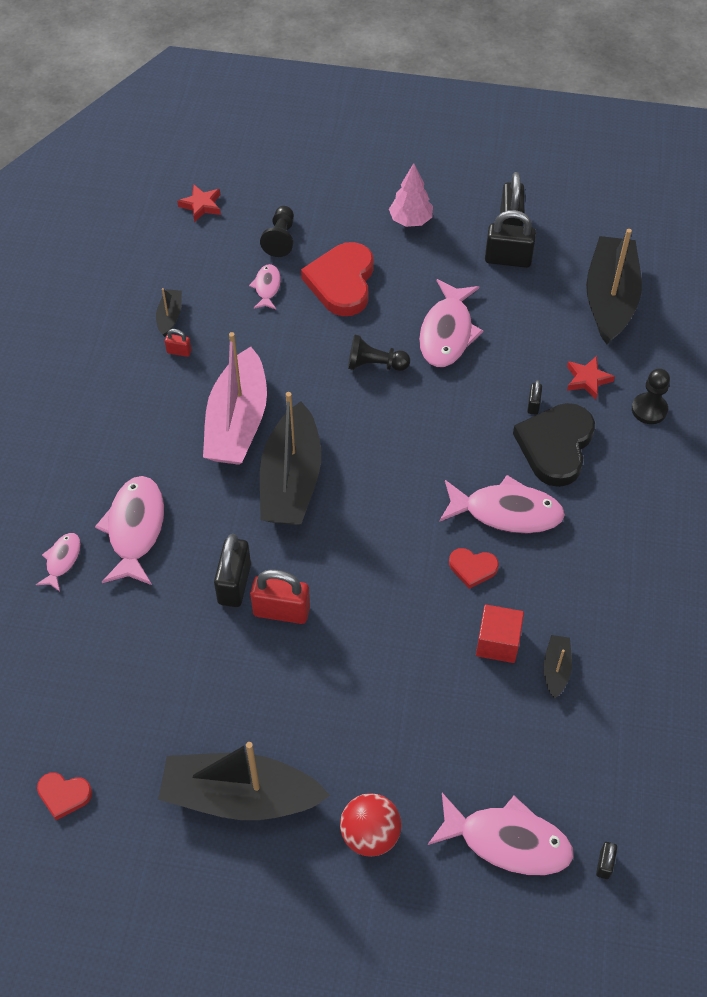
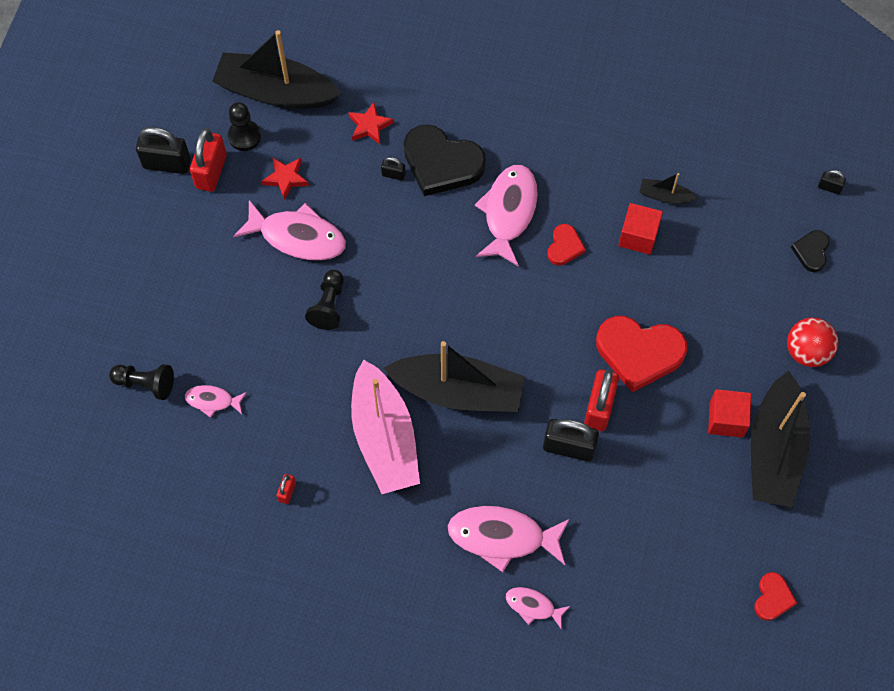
camera: 85 degrees left, 10 degrees up
black boat [156,288,182,337] -> none
red star [177,185,221,222] -> red star moved to [262,157,309,200]
pink boat [203,332,267,465] -> pink boat turned 60 degrees clockwise [351,360,420,494]
red heart [301,242,374,316] -> red heart moved to [596,316,687,393]
pink tree [389,163,433,227] -> none
pink fish [428,793,574,875] -> black heart [791,230,830,272]
black padlock [485,210,536,268] -> red padlock [190,128,227,192]
black pawn [632,368,670,424] -> black pawn moved to [228,102,261,151]
none -> red cube [708,389,751,438]

